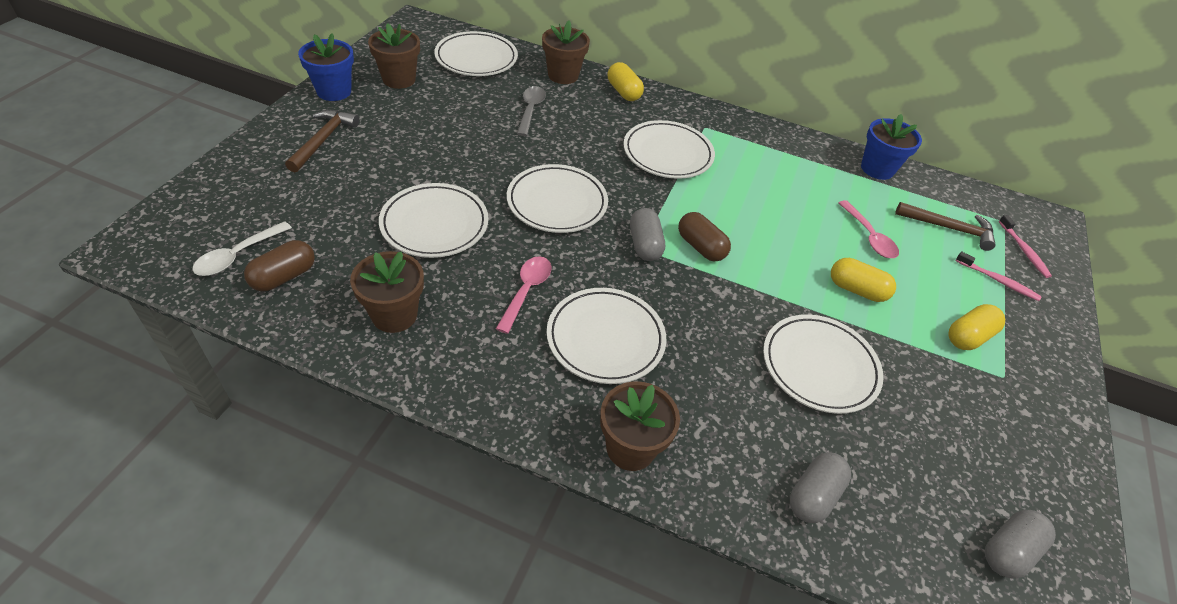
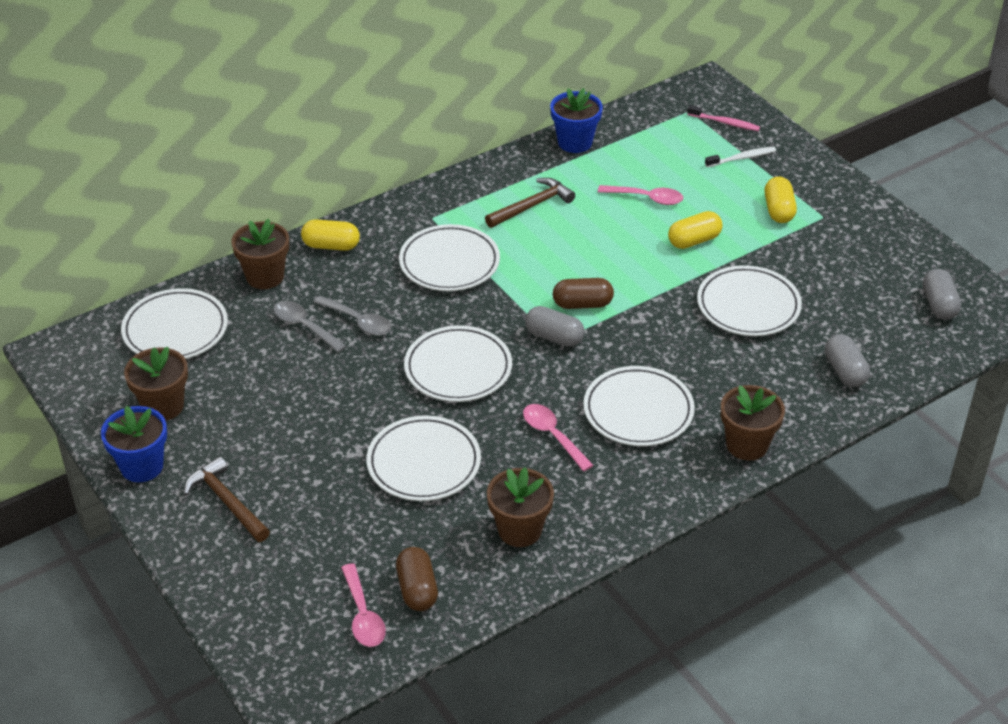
camera: 50 degrees left, 5 degrees down
white spoon [192,221,292,276] -> pink spoon [341,563,386,647]
brown hammer [895,202,996,251] -> brown hammer moved to [485,178,575,228]
pink toothbrush [956,251,1042,301] -> white toothbrush [705,147,776,167]
none -> grey spoon [314,296,391,336]

